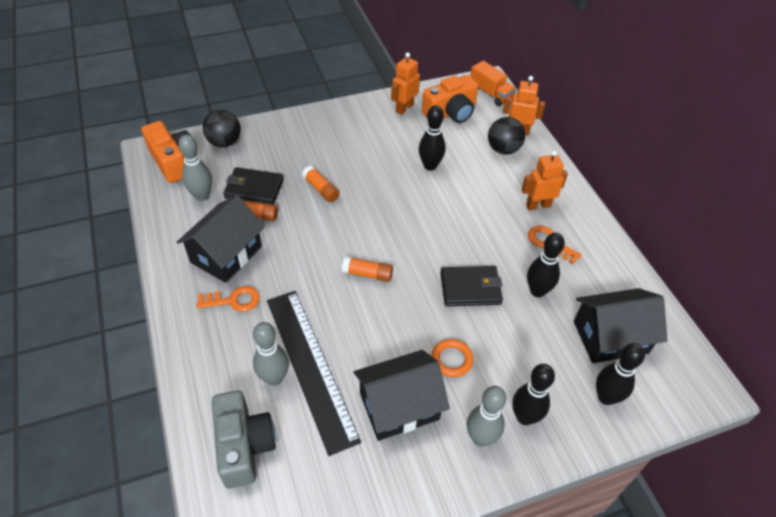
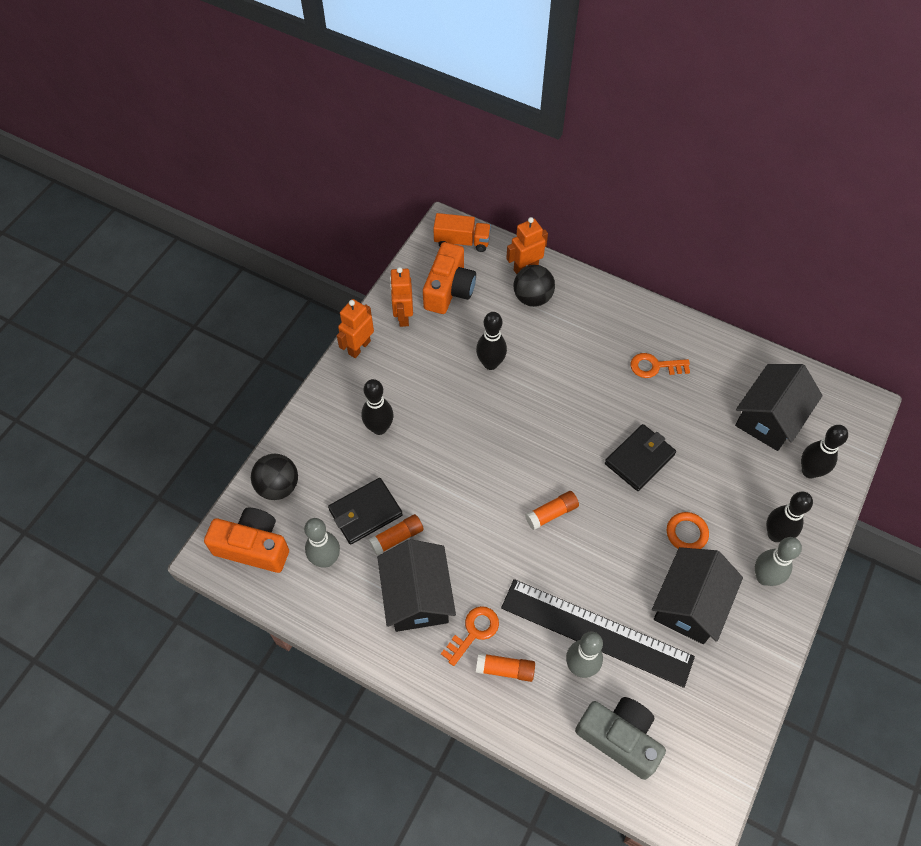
camera: 40 degrees left, 10 degrees up
orange glue stick [302,166,339,202] -> orange glue stick moved to [476,653,535,682]
orange robot [522,150,568,210] -> orange robot moved to [337,299,374,358]
black bowling pin [527,232,565,297] -> black bowling pin moved to [362,379,394,435]

